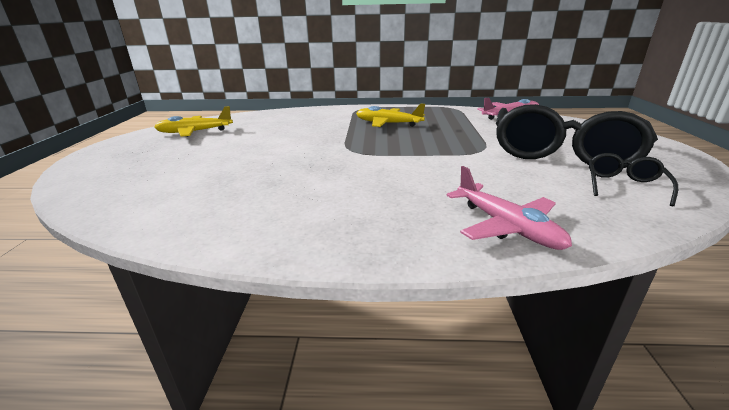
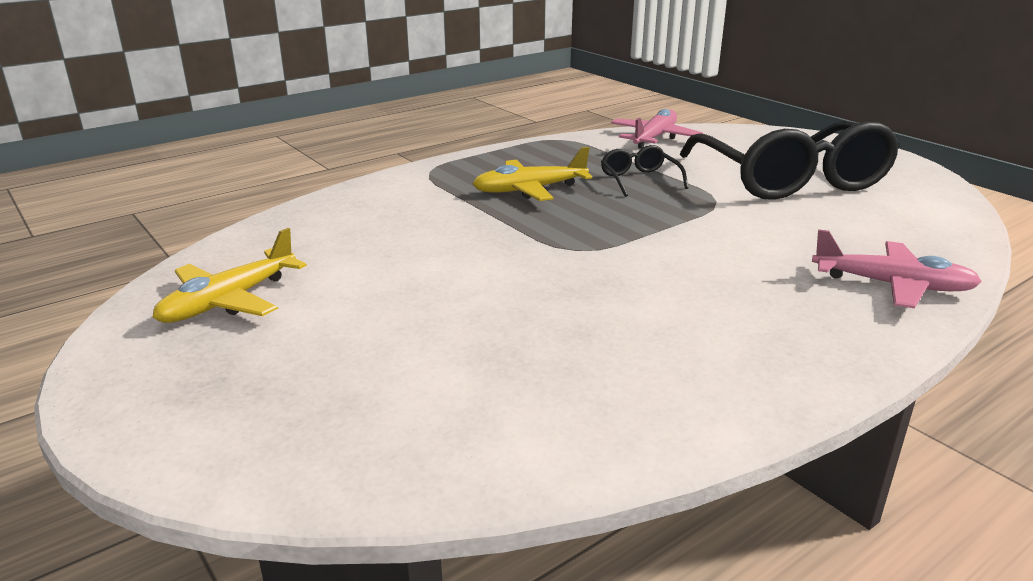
camera: 40 degrees left, 0 degrees up
black glasses [589,153,678,207] -> black glasses moved to [601,145,688,197]

